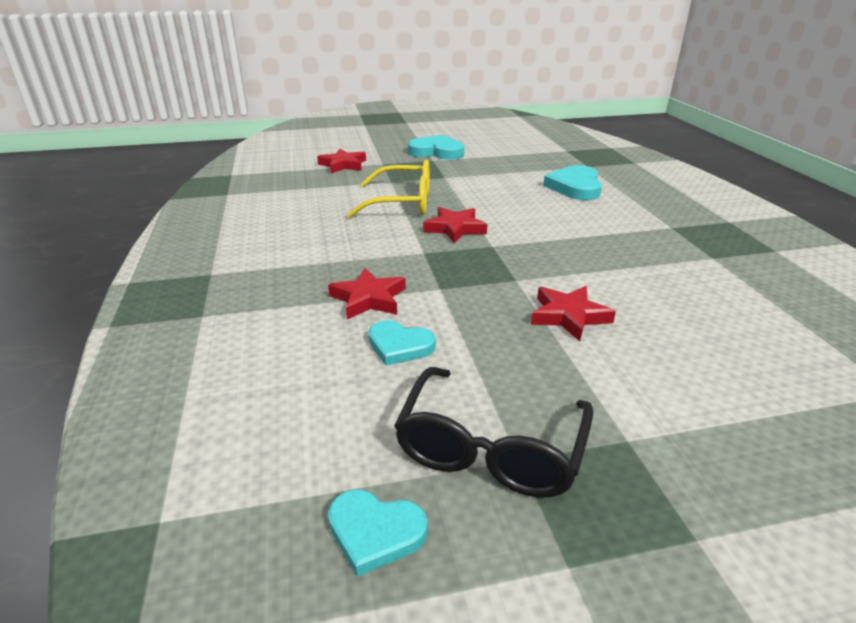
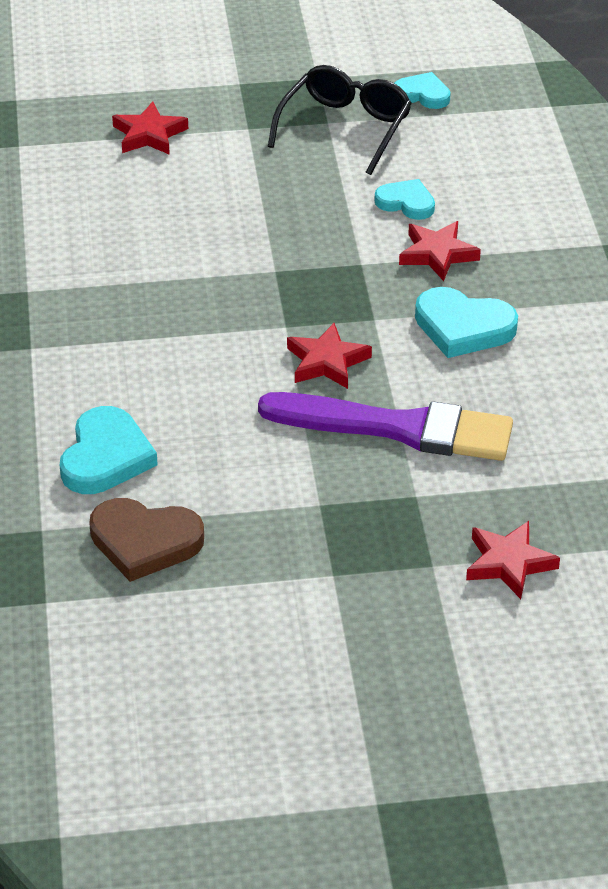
camera: 175 degrees left, 10 degrees up
yellow glasses [347,160,430,218] -> purple brush [258,392,513,461]
turquoise heart [408,135,464,160] -> turquoise heart moved to [415,287,518,358]
red star [531,286,616,341] -> red star moved to [112,101,188,155]
none -> brown heart [89,498,204,582]

